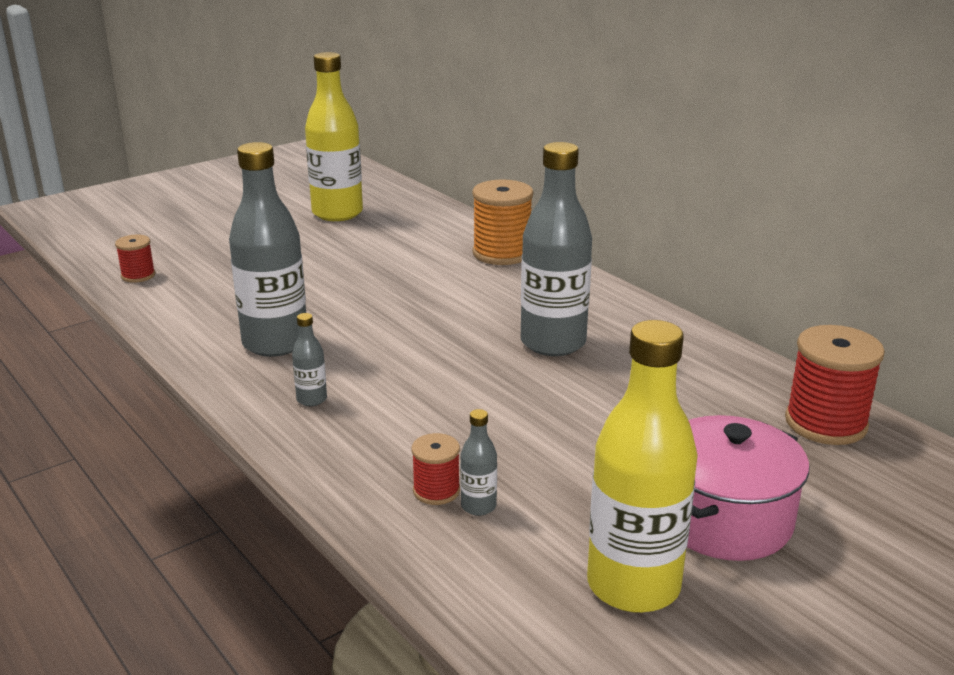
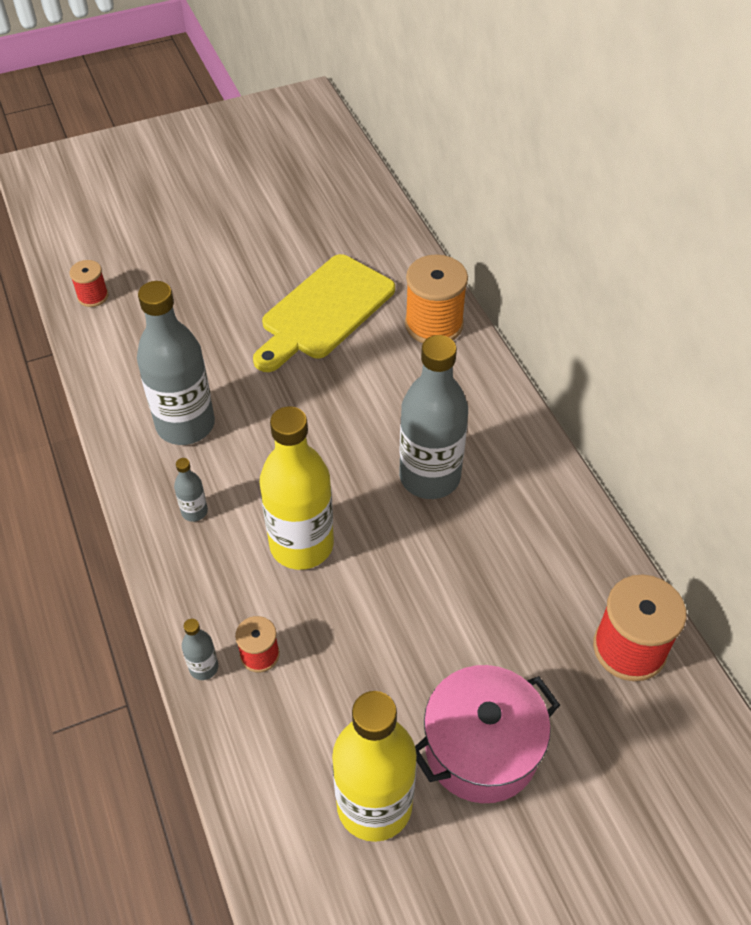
camera: 15 degrees right, 25 degrees up
yellow bottle [305,52,363,221] -> yellow bottle moved to [260,406,334,570]
grey bottle [460,409,497,516] -> grey bottle moved to [182,619,219,680]
none -> yellow cutting board [253,254,395,372]

